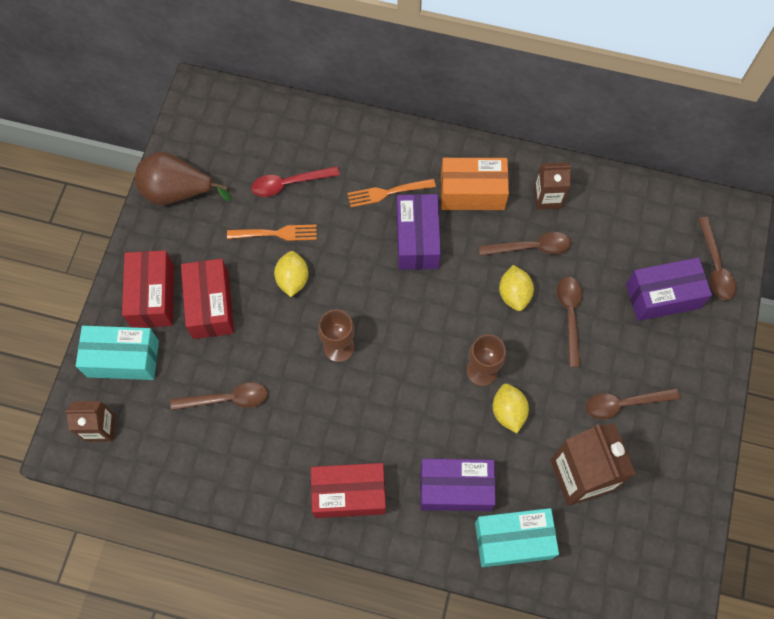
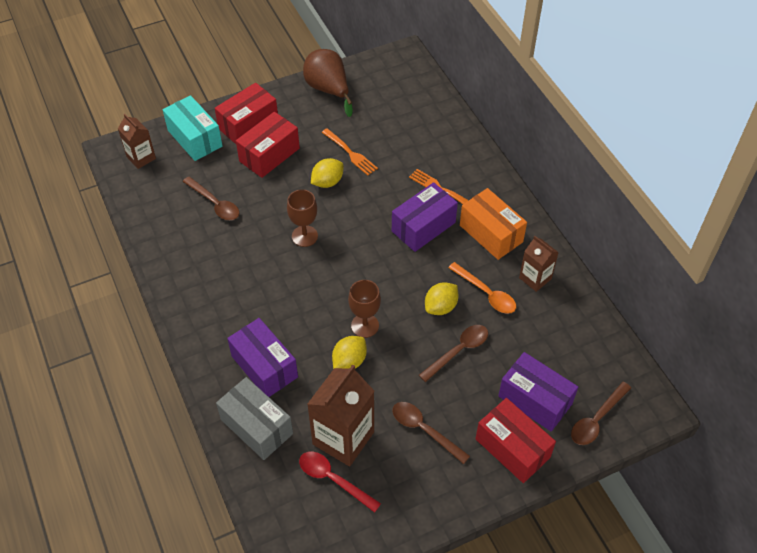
camera: 50 degrees right, 15 degrees down
red spoon [251,166,340,197] -> red spoon moved to [299,452,381,513]
red box [311,463,386,518] -> red box moved to [476,398,556,483]
turquoise box [475,508,559,567] -> grey box [216,377,293,460]
brown spoon [479,232,571,256] -> orange spoon [448,262,516,314]

